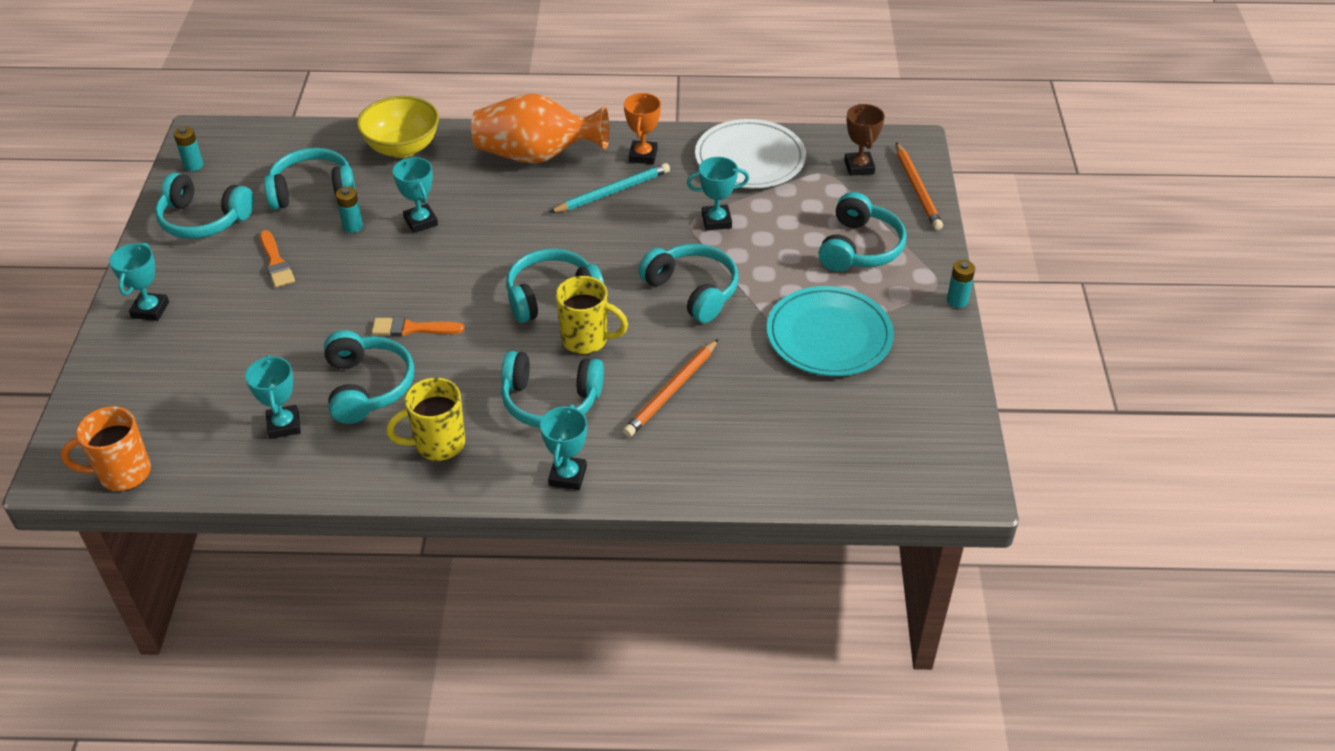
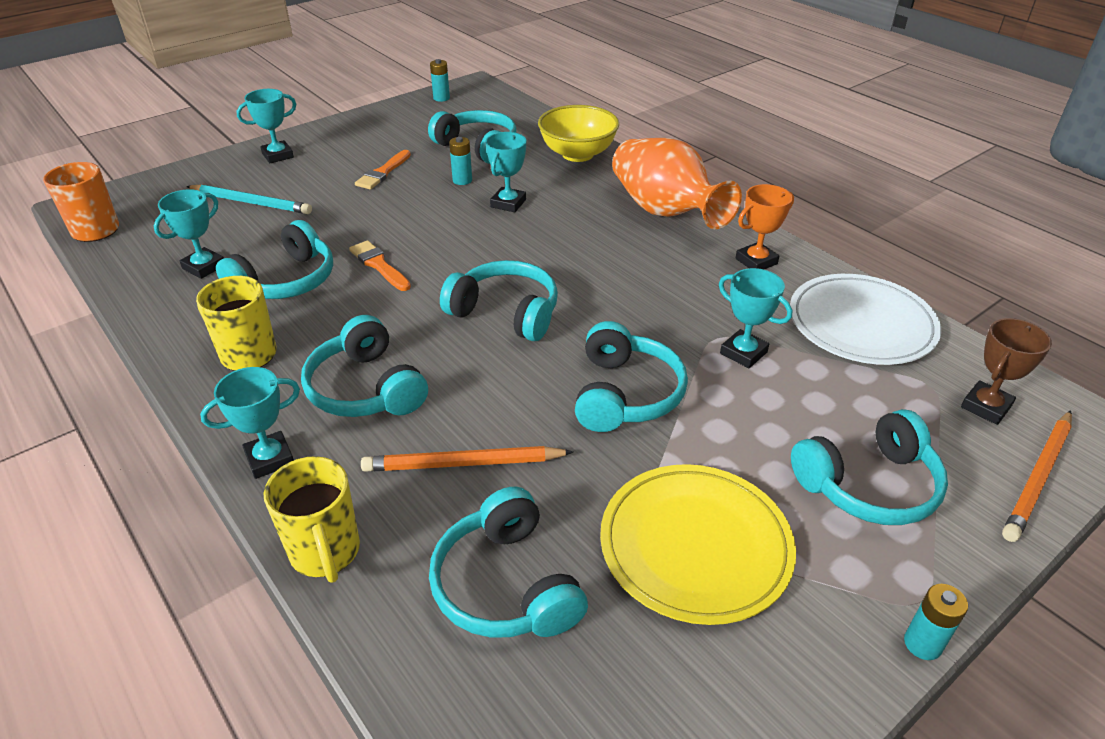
camera: 50 degrees right, 5 degrees down
turquoise headphones [155,173,254,239] -> turquoise headphones moved to [429,487,588,638]
turquoise pencil [549,163,670,213] -> turquoise pencil moved to [186,184,312,214]
yellow mug [556,276,628,355] -> yellow mug moved to [264,456,360,583]
turquoise plate [767,286,894,376] -> yellow plate [600,464,796,625]

